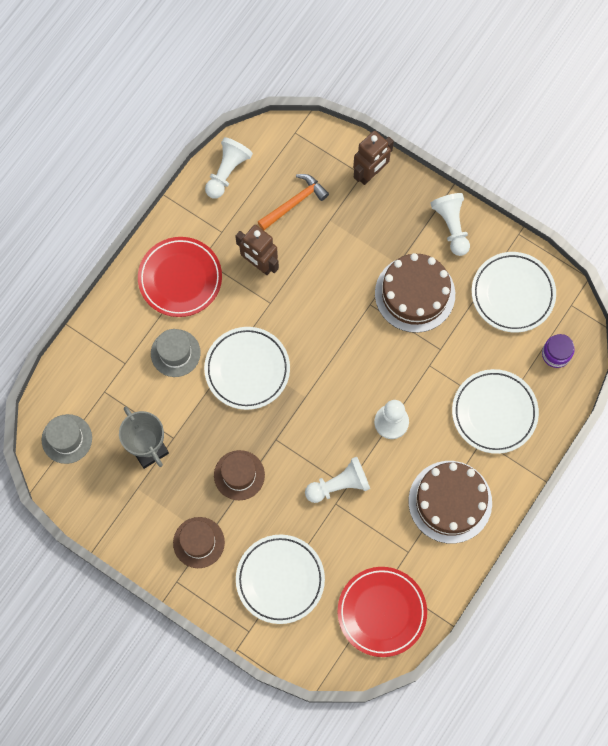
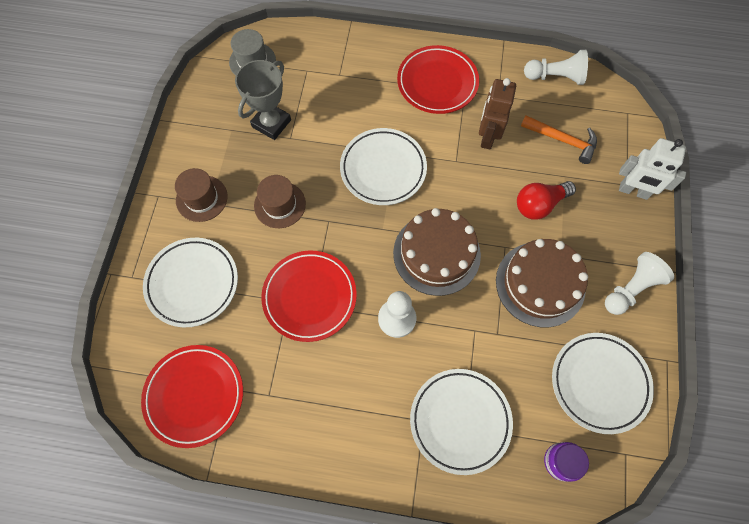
camera: 65 degrees right, 5 degrees down
grey hat [151,329,201,377] -> none
white pawn [305,457,370,503] -> red plate [261,251,357,342]
brown robot [353,131,394,185] -> white robot [619,138,686,200]
brown cake [409,461,492,543] -> brown cake moved to [393,208,481,296]
none -> red light bulb [517,181,576,220]

